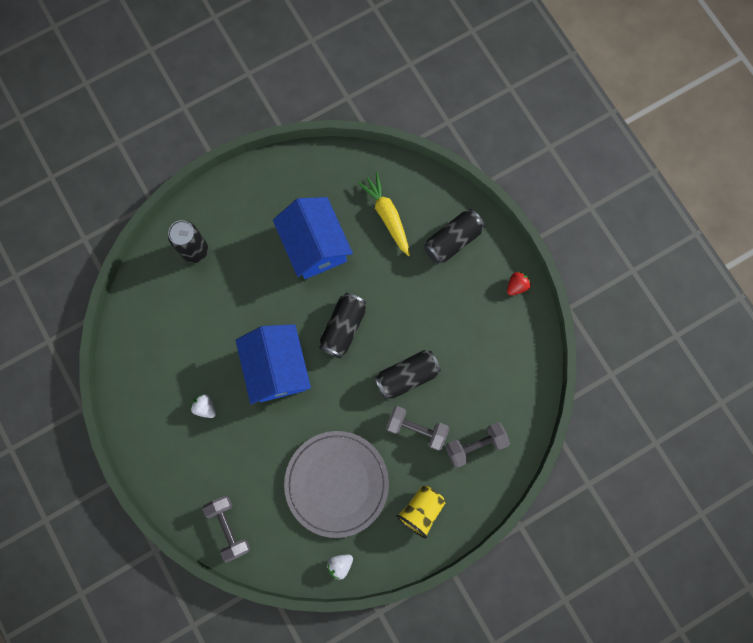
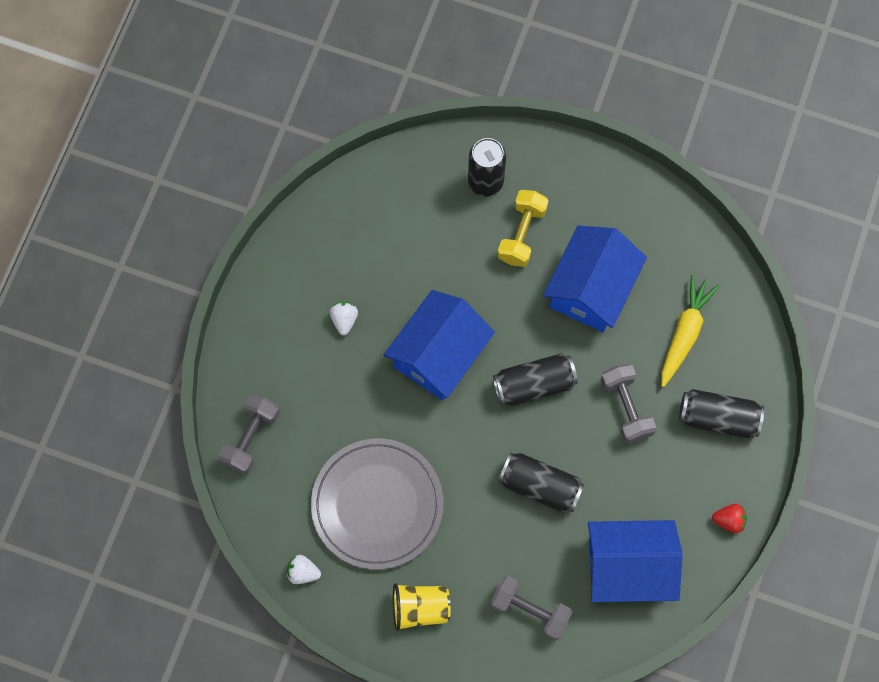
camera: 50 degrees right, 5 degrees down
grey dumbbell [386,406,450,451] -> grey dumbbell moved to [601,363,657,444]
none -> yellow dumbbell [497,190,549,267]
none -> blue house [588,520,683,602]

